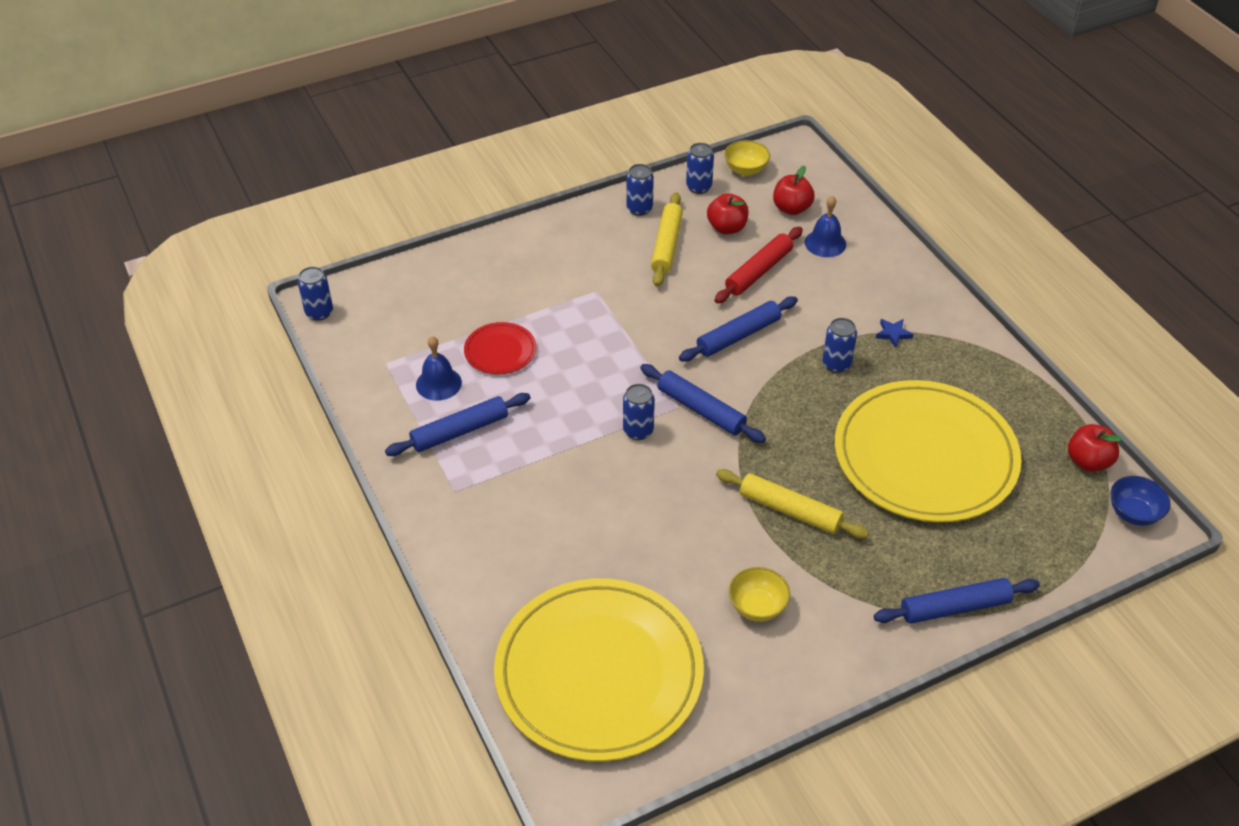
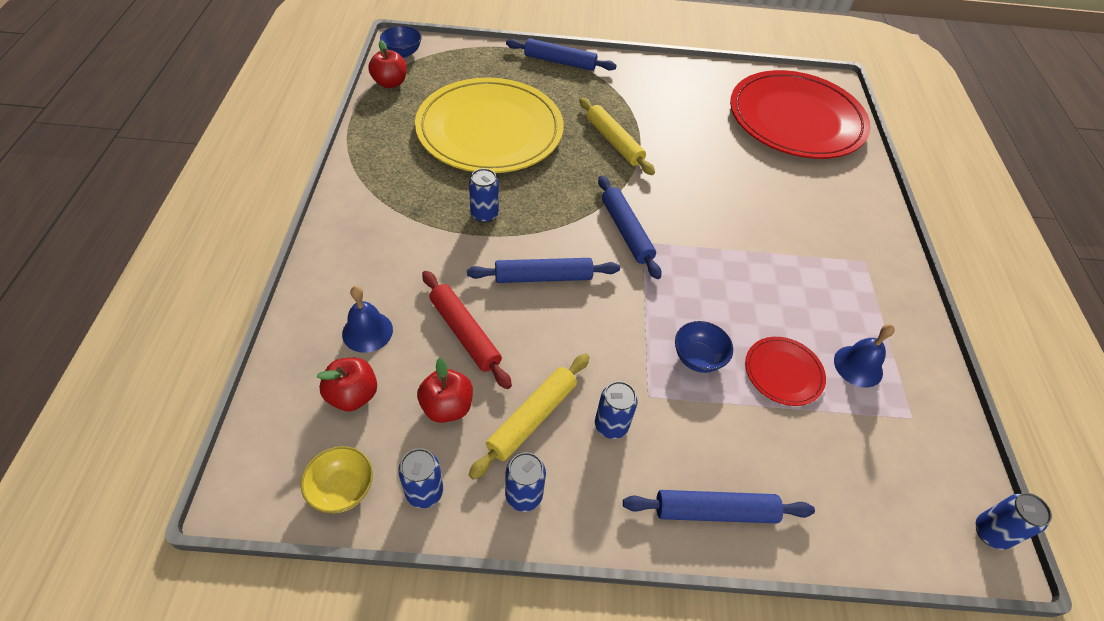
camera: 155 degrees left, 5 degrees up
blue rolling pin [385,393,531,456] -> blue rolling pin moved to [623,490,815,523]
yellow plate [494,578,704,762] -> red plate [730,70,871,159]
blue can [623,384,655,440] -> blue can moved to [595,381,637,439]
red rolling pin [714,227,803,303] -> red rolling pin turned 75 degrees clockwise [422,271,512,389]
yellow bowl [729,567,790,622] -> none
blue star [876,319,914,348] -> none
none -> blue bowl [675,321,733,373]

